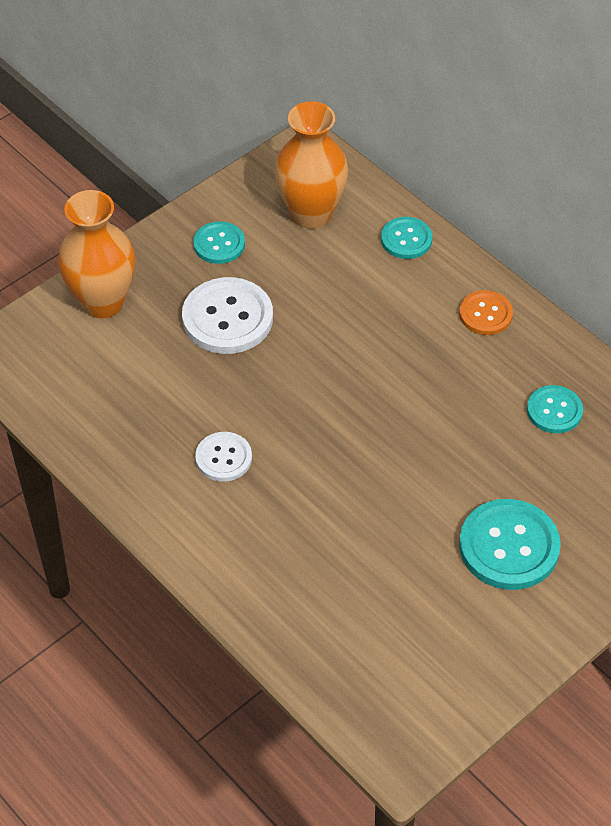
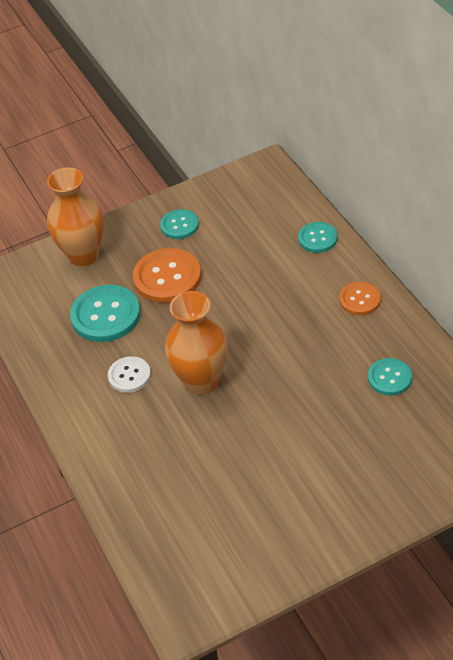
camera: 20 degrees right, 5 degrees down
white button [182,277,273,354] -> orange button [133,248,201,303]
orange vase [274,101,348,229] -> orange vase moved to [165,291,228,395]
turquoise button [459,499,561,590] -> turquoise button moved to [70,285,140,342]

